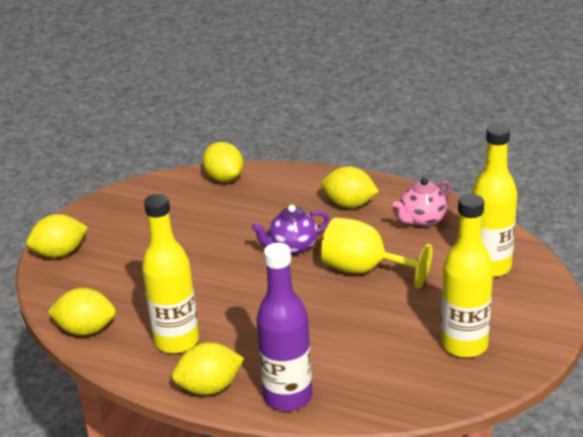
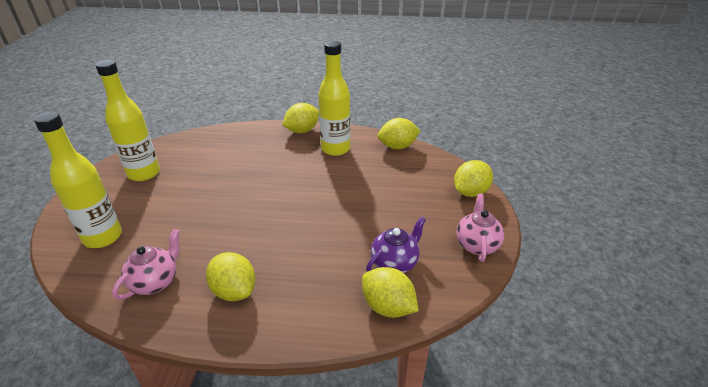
camera: 160 degrees right, 5 degrees up
purple teapot [251,205,329,255] -> purple teapot moved to [366,216,426,273]
purple bottle [256,243,312,411] -> none
yellow lemon [321,166,379,208] -> yellow lemon turned 45 degrees clockwise [206,252,256,301]
yellow goblet [321,217,432,289] -> none
none -> pink teapot [456,194,504,262]

